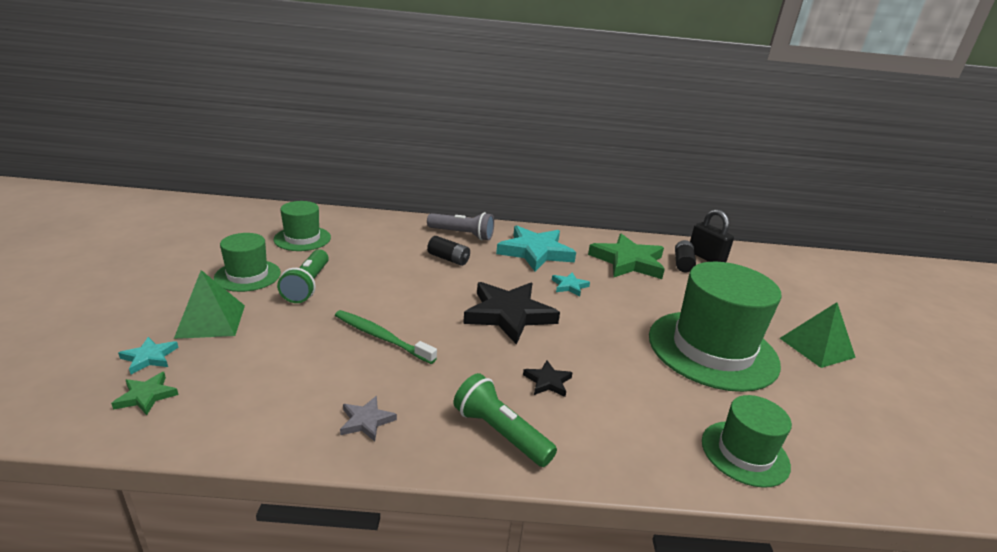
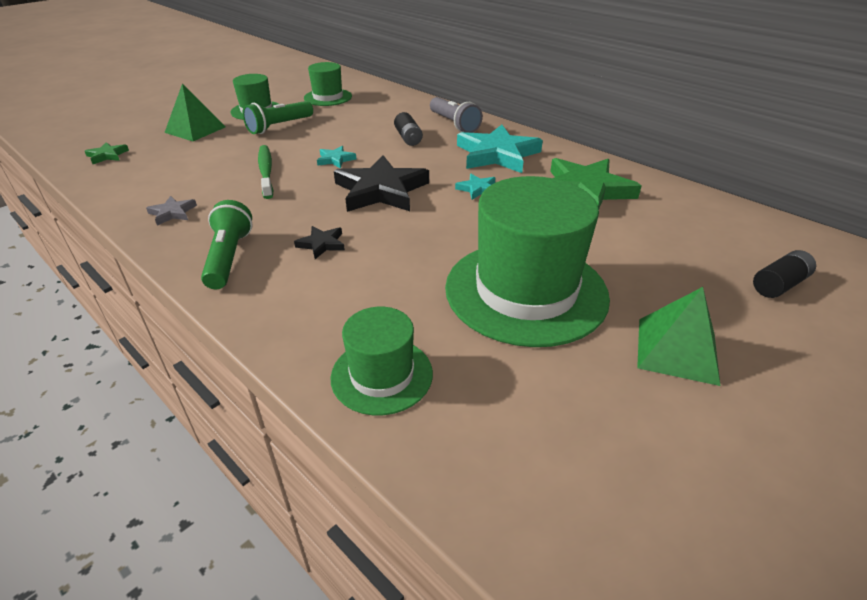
camera: 45 degrees right, 10 degrees up
turquoise star [118,337,179,374] -> turquoise star moved to [317,146,356,169]
black battery [675,240,696,272] -> black battery moved to [753,250,816,298]
black padlock [690,209,734,262] -> none

